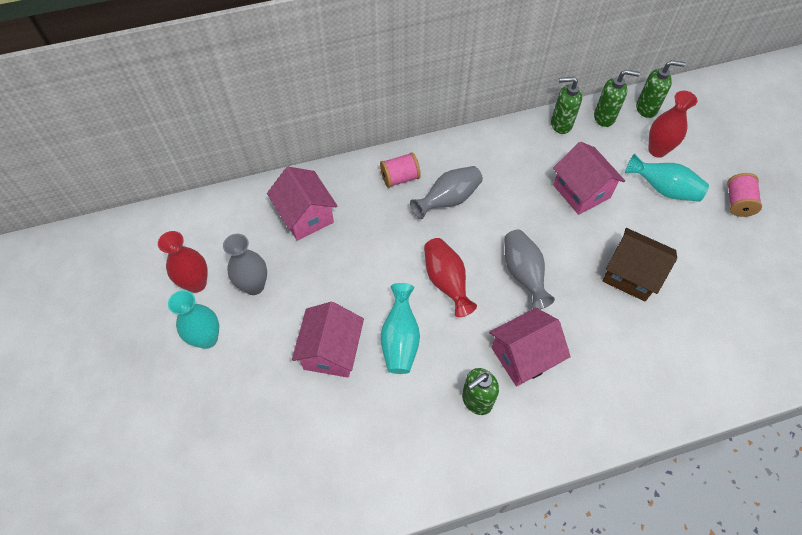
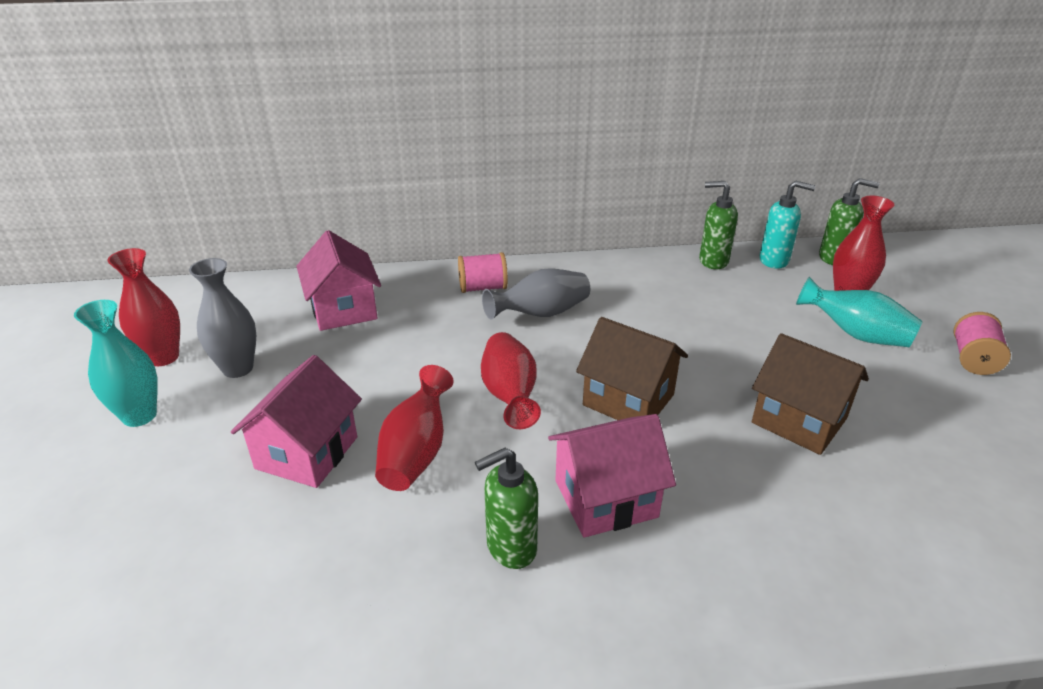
camera: 10 degrees right, 25 degrees down
turquoise vase [381,283,420,374] -> red vase [375,365,454,491]
grey vase [504,229,555,309] -> brown house [576,317,688,420]
pink house [553,142,625,215] -> none
green soap dispenser [594,70,640,127] -> turquoise soap dispenser [759,181,816,269]

